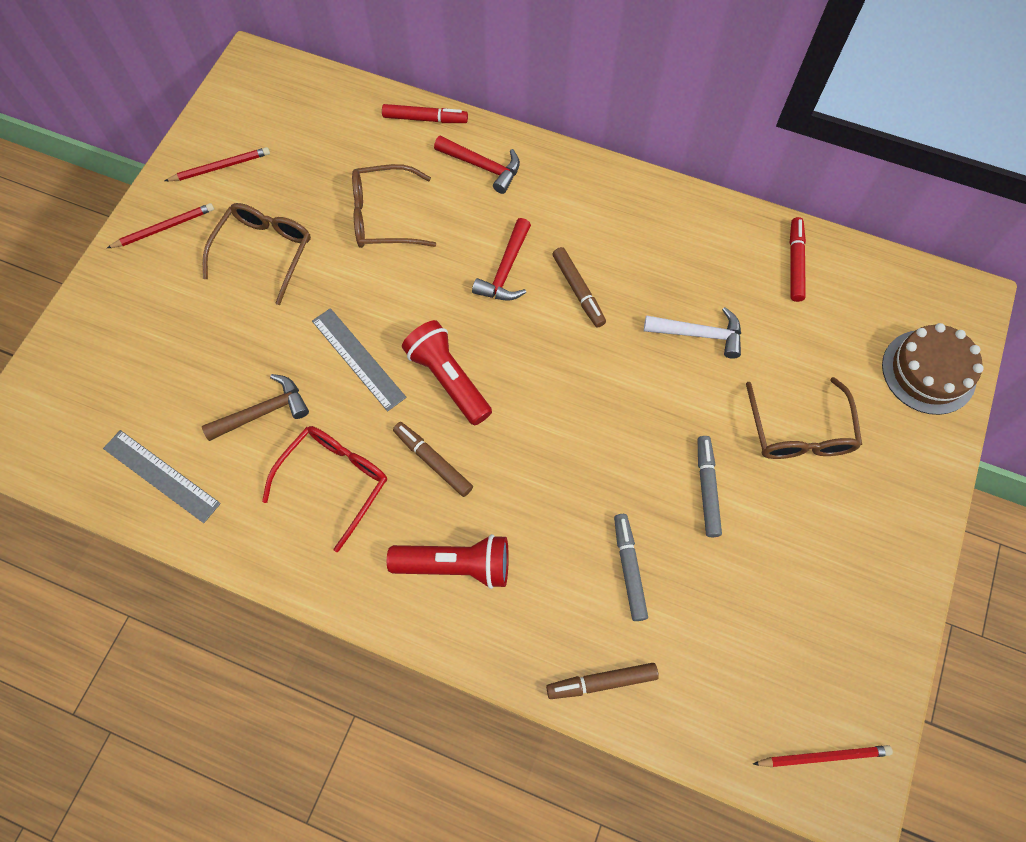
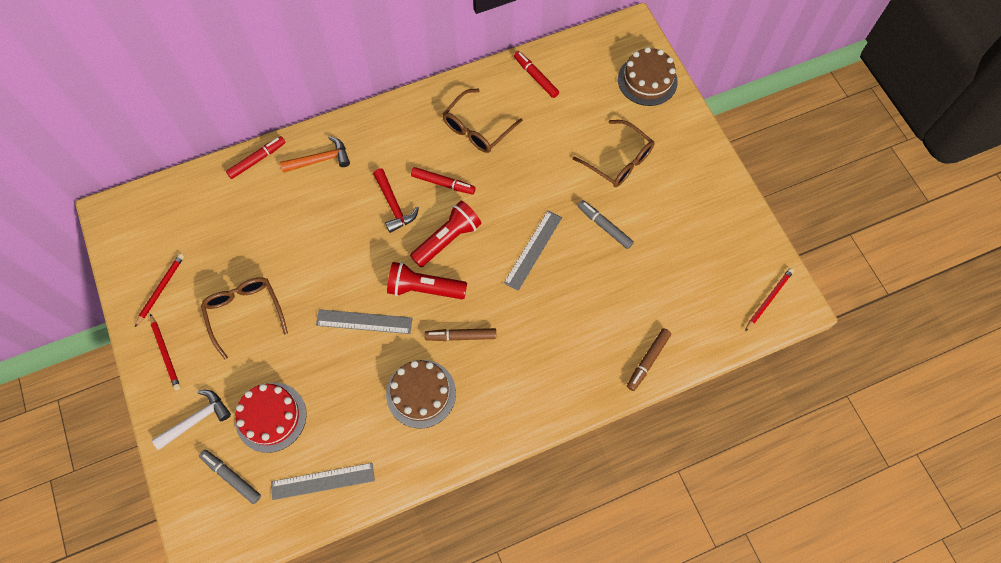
camera: 45 degrees left, 0 degrees up
red pencil [107,203,214,248] -> red pencil turned 135 degrees clockwise [150,314,181,390]
brown hammer [202,374,309,441] -> none
red glasses [262,426,387,552] -> brown cake [386,360,456,428]
brown glasses [352,164,436,248] -> brown glasses moved to [442,89,523,153]
red flashlight [387,534,509,589] -> red flashlight moved to [410,201,482,267]
red hammer [434,136,520,194] -> orange hammer [280,136,350,173]
brown marker [552,247,606,328] -> red marker [411,167,476,194]
grey marker [614,514,648,621] -> grey marker moved to [199,450,261,504]
white hammer [644,307,741,359] -> white hammer moved to [152,390,231,450]
none -> red cake [235,383,307,453]
none -> grey ruler [504,211,562,291]

